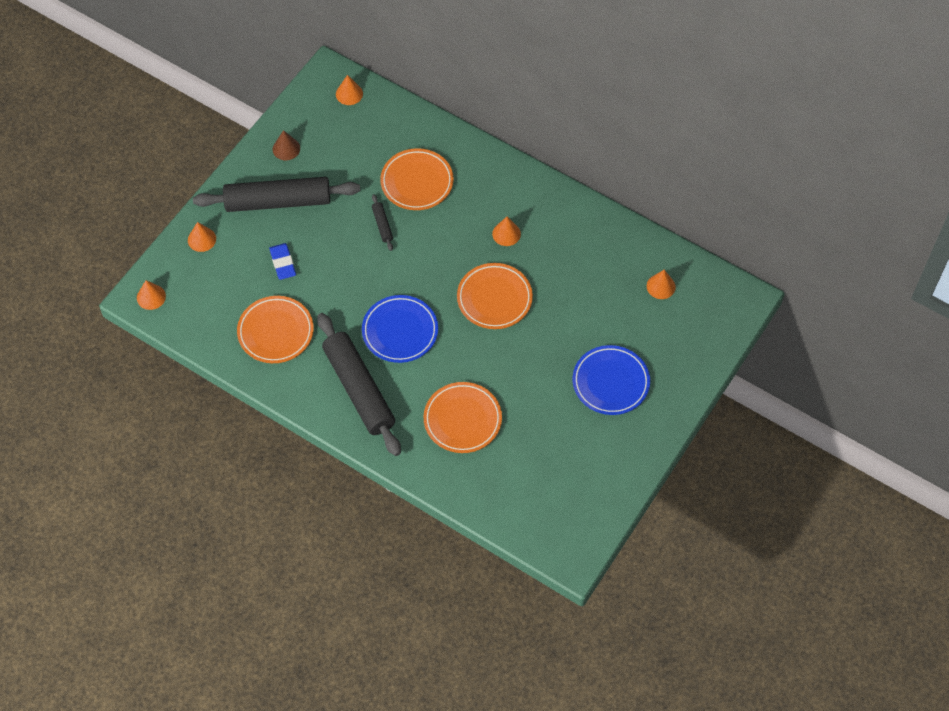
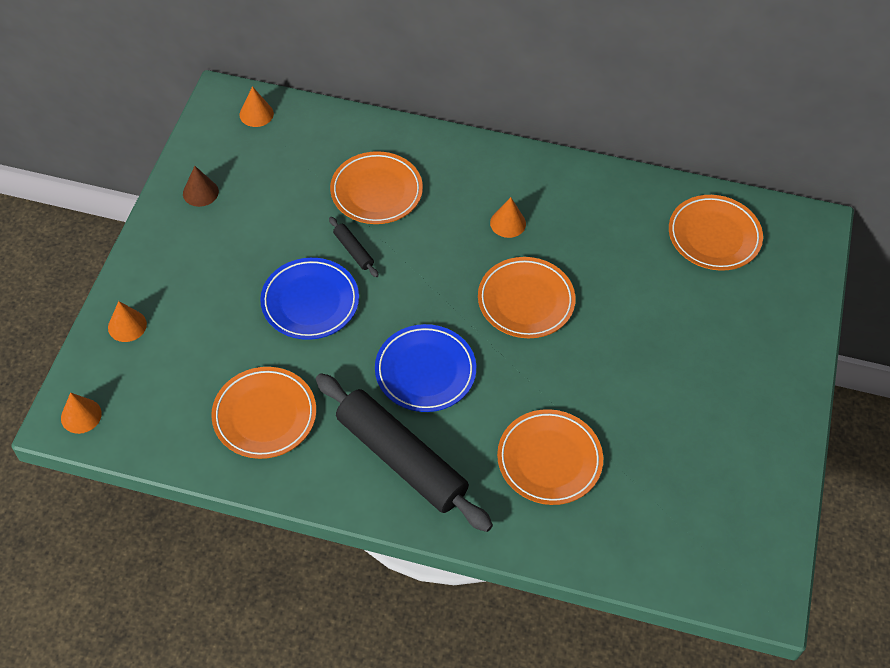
camera: 20 degrees left, 5 degrees down
black rolling pin [193,177,360,212] -> none
blue eraser [269,243,296,280] -> none
blue plate [573,345,650,415] -> blue plate moved to [260,258,359,340]
orange cone [647,270,676,299] -> orange plate [669,195,763,271]

